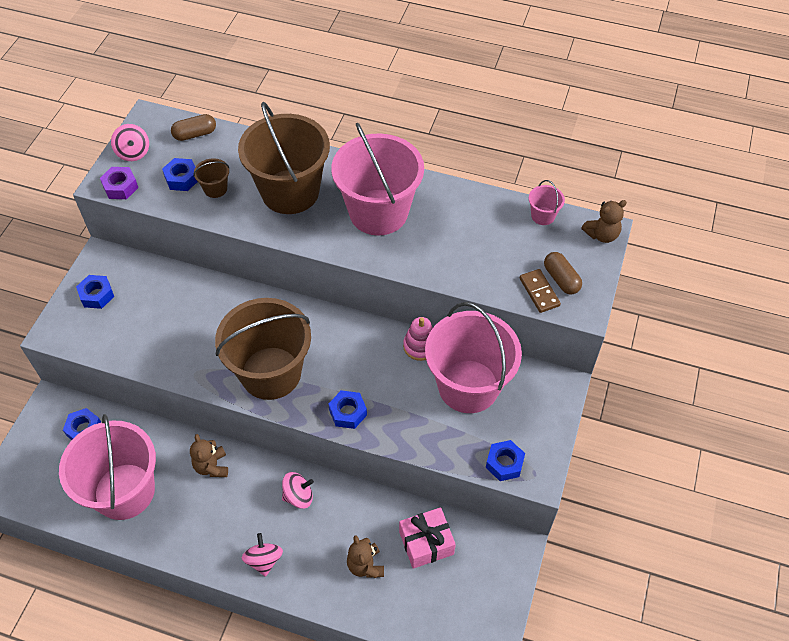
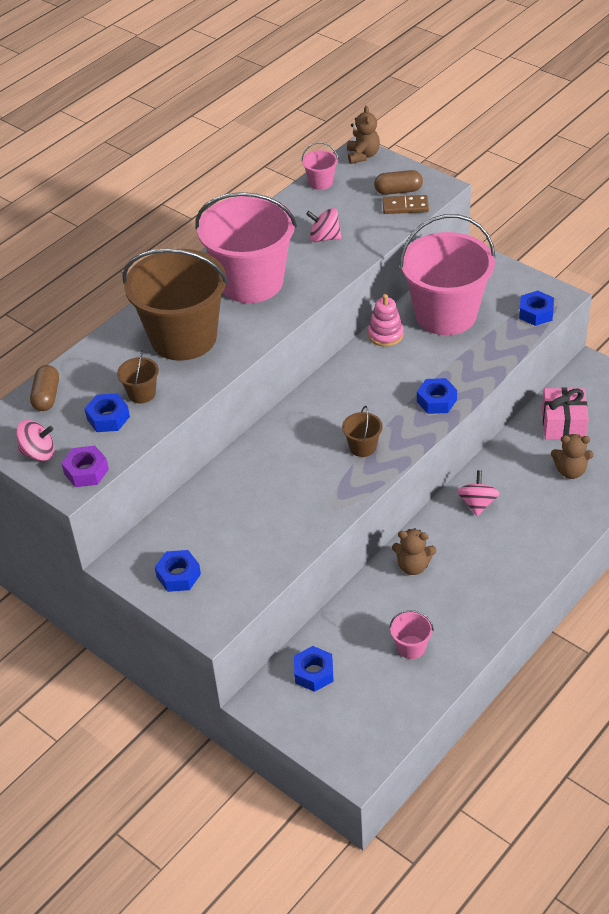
camera: 65 degrees left, 10 degrees down
pink bucket [59,414,156,520] -> pink bucket [390,610,434,659], size x0.40
brown bucket [215,298,311,400] -> brown bucket [342,406,383,457], size x0.40
pink spinning top [242,533,283,577] -> pink spinning top moved to [306,208,342,242]

